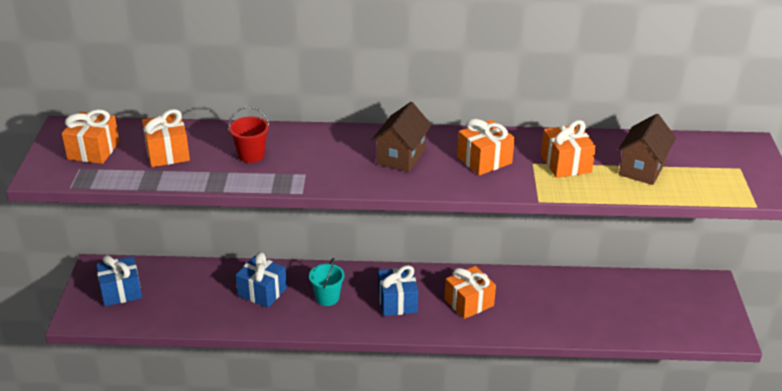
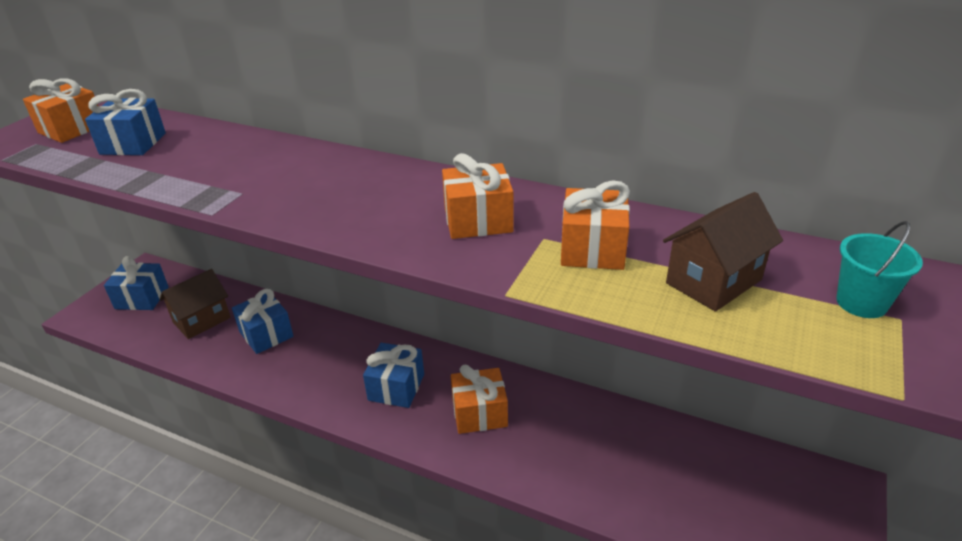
camera: 25 degrees right, 0 degrees up
orange gift [142,109,190,167] -> blue gift [85,89,166,155]
red bucket [228,106,270,163] -> none
turquoise bucket [309,258,345,306] -> turquoise bucket moved to [836,221,923,318]
brown house [372,102,432,172] -> brown house moved to [159,269,231,339]

